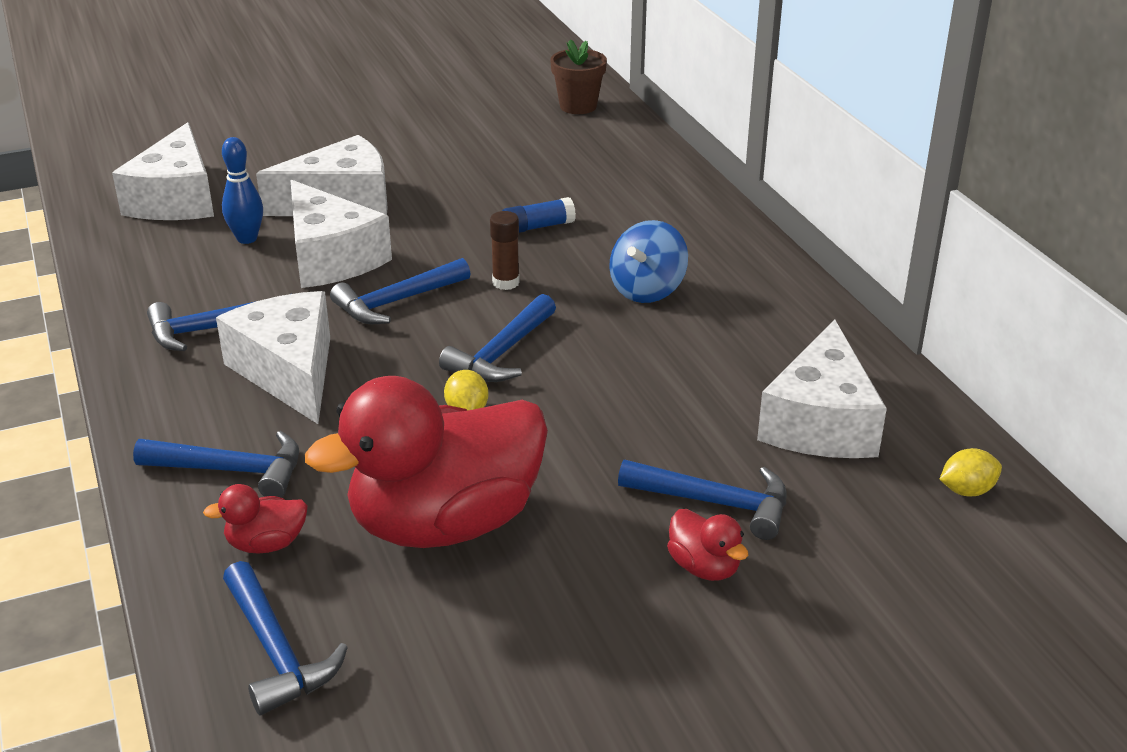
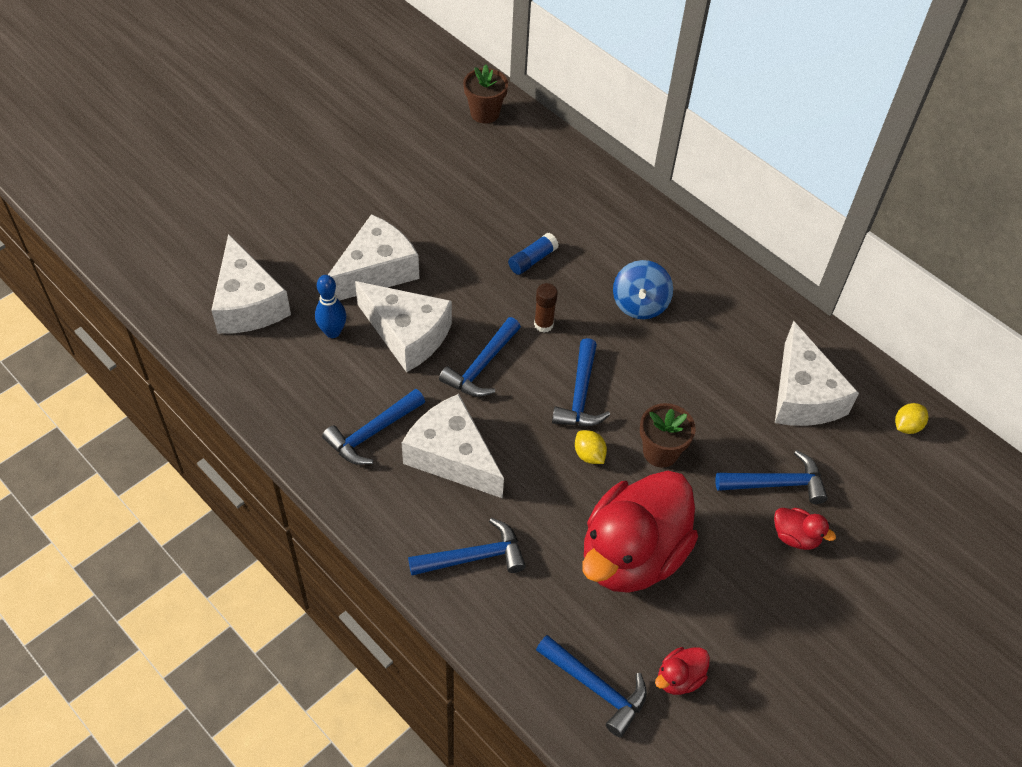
camera: 25 degrees left, 20 degrees up
red duck [203,484,308,554] -> red duck moved to [655,647,710,695]
none -> brown flower pot [640,403,695,468]

